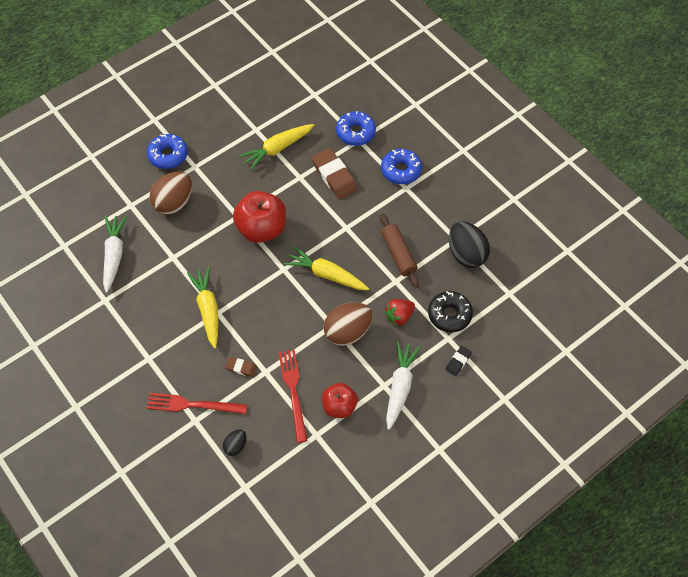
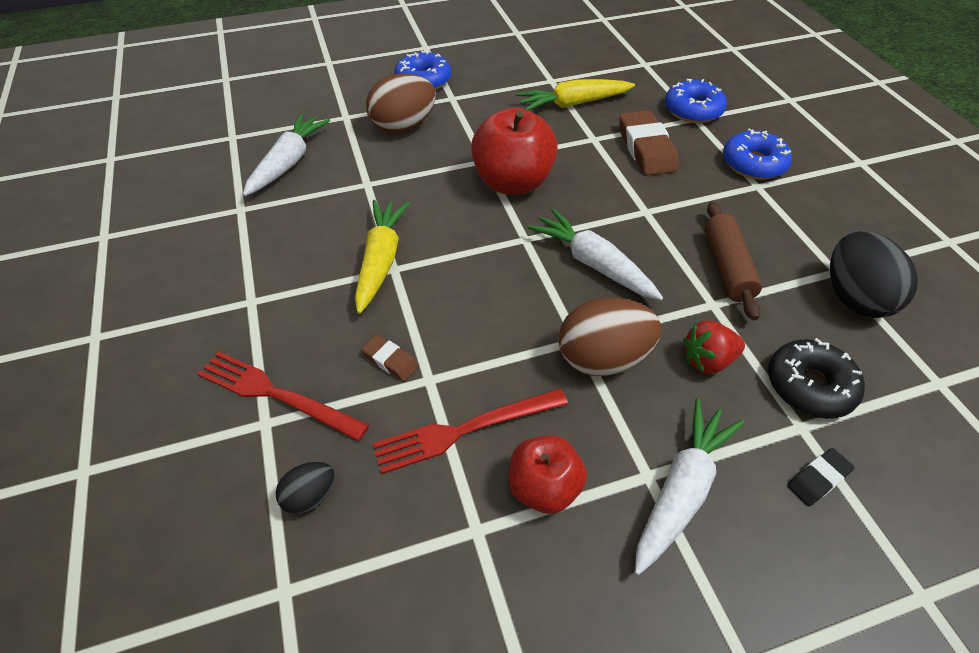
camera: 20 degrees right, 10 degrees down
red fork [279,350,308,443] -> red fork turned 120 degrees counterclockwise [373,388,568,474]
yellow carrot [284,247,369,290] -> white carrot [528,209,663,300]

